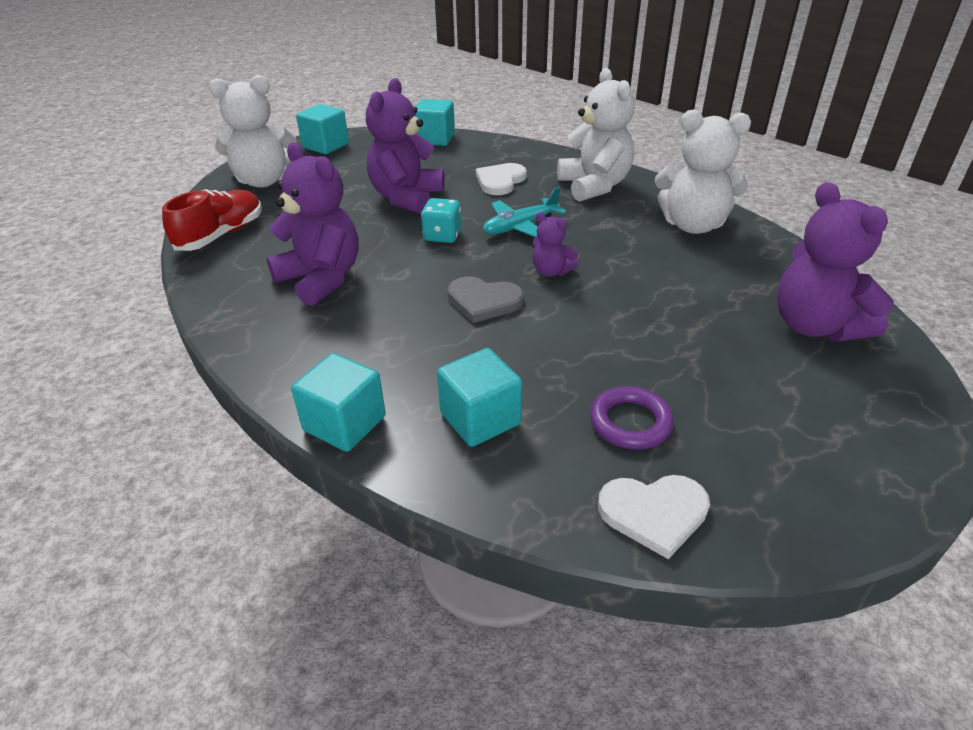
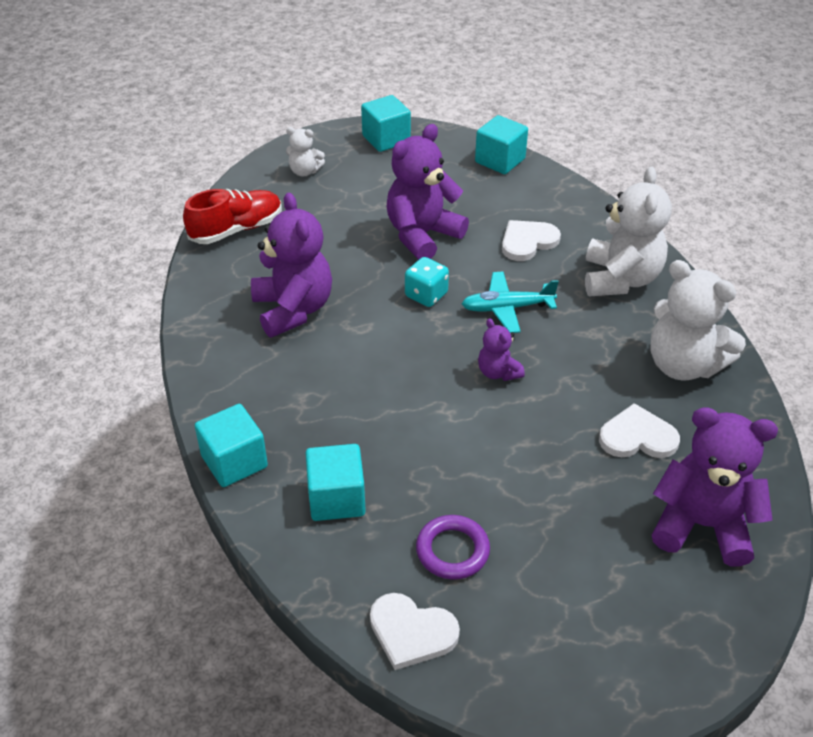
camera: 25 degrees right, 5 degrees up
white teddy bear [209,75,297,188] -> white teddy bear [286,127,325,176], size x0.50
grey heart [448,276,524,323] -> none
purple teddy bear [777,182,894,342] -> purple teddy bear turned 105 degrees clockwise [652,407,778,567]
none -> white heart [599,403,680,458]

